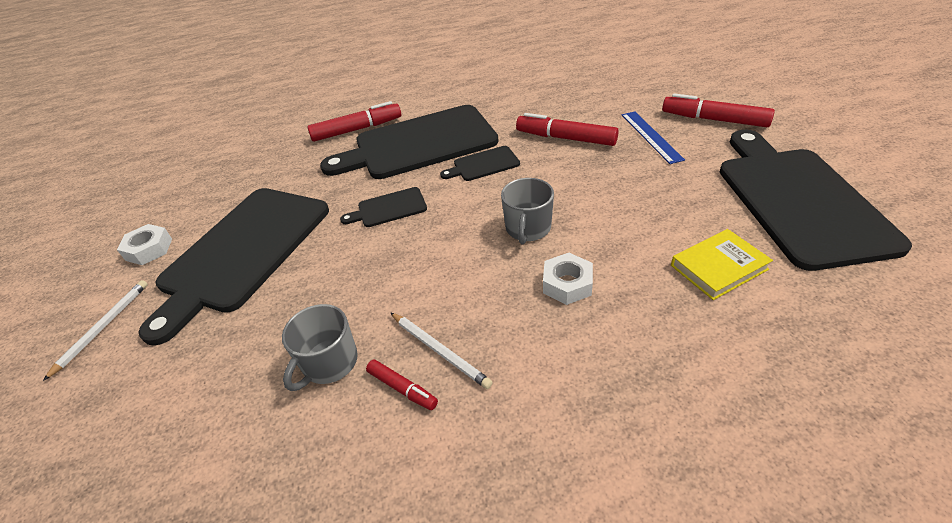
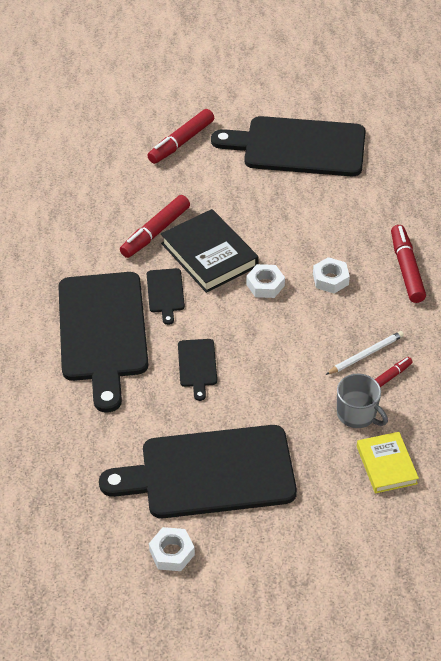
camera: 80 degrees left, 5 degrees up
white pencil [43,280,148,381] -> none
black cutting board [138,188,329,346] -> black cutting board turned 135 degrees clockwise [99,425,297,518]
red marker [307,101,401,142] -> red marker moved to [391,225,426,303]
grey mug [501,178,554,245] -> white nut [246,264,285,298]
blue ruler [622,111,685,164] -> none
yellow book [671,229,773,300] -> yellow book moved to [357,432,419,493]
none -> black book [161,209,259,293]

